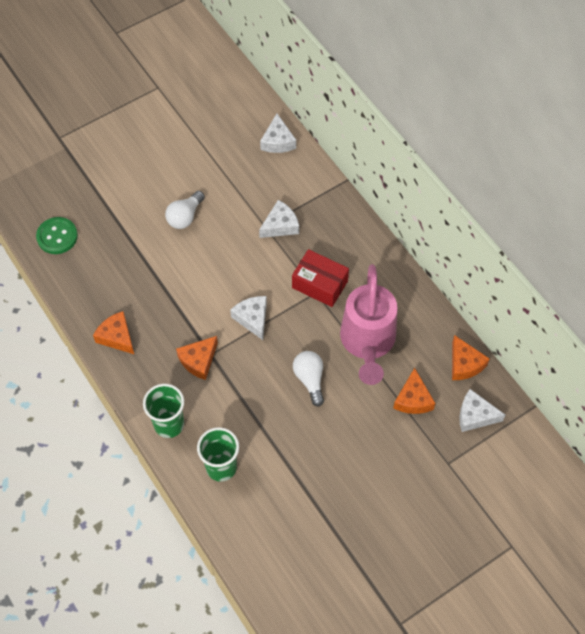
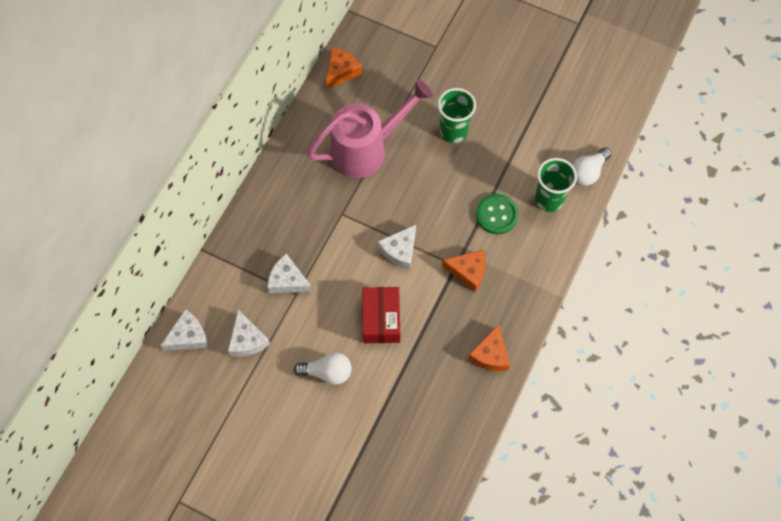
camera: 120 degrees left, 5 degrees up
green button [36,217,78,254] -> green button moved to [476,194,519,234]
green cup [143,384,184,438] -> green cup moved to [438,88,476,143]
red box [292,249,349,307] -> red box moved to [362,287,400,343]
white light bulb [293,351,324,407] -> white light bulb moved to [572,147,611,186]
orange cheese [393,368,435,414] -> none
white cheese [459,389,505,432] -> white cheese moved to [228,310,270,357]

